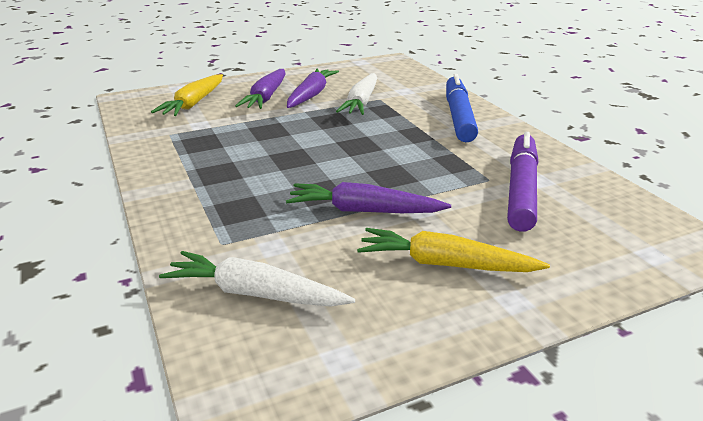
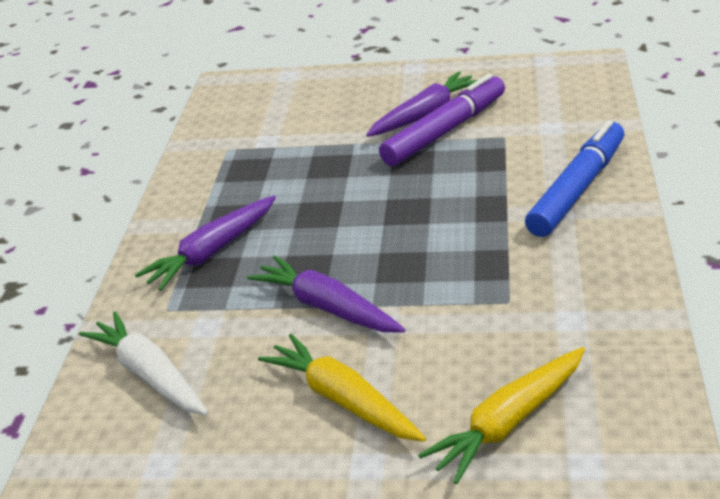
camera: 35 degrees right, 5 degrees up
yellow carrot [151,74,223,116] -> yellow carrot moved to [418,347,585,484]
purple carrot [235,69,286,109] -> purple carrot moved to [135,196,276,291]
white carrot [336,73,377,115] -> none
purple marker [507,132,538,232] -> purple marker moved to [379,74,505,166]

